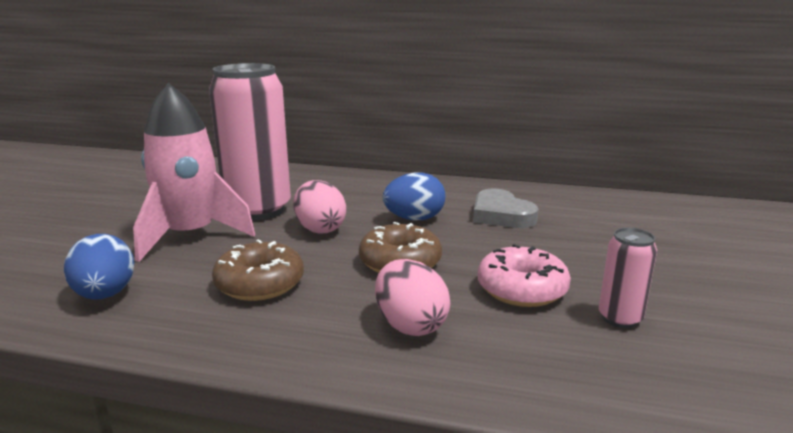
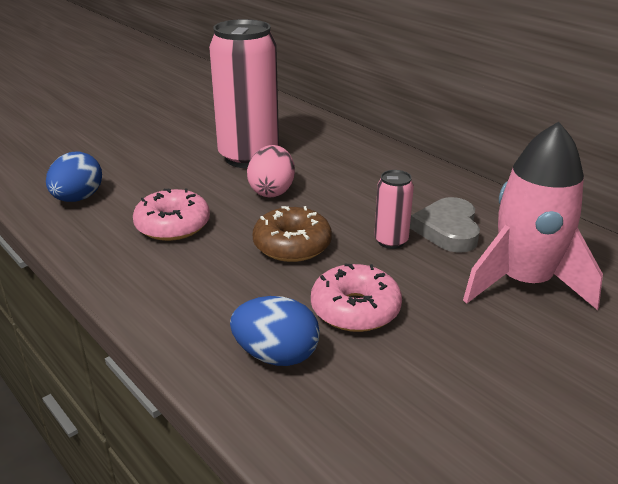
camera: 35 degrees right, 10 degrees up
pink rocket [133,83,255,262] -> pink rocket moved to [463,122,603,310]
brown donut [212,240,304,301] -> pink donut [133,188,210,241]
pink egg [375,259,450,336] -> none
blue egg [383,172,445,221] -> blue egg moved to [230,296,320,366]
pink can [599,228,657,328] -> pink can moved to [374,170,414,249]

